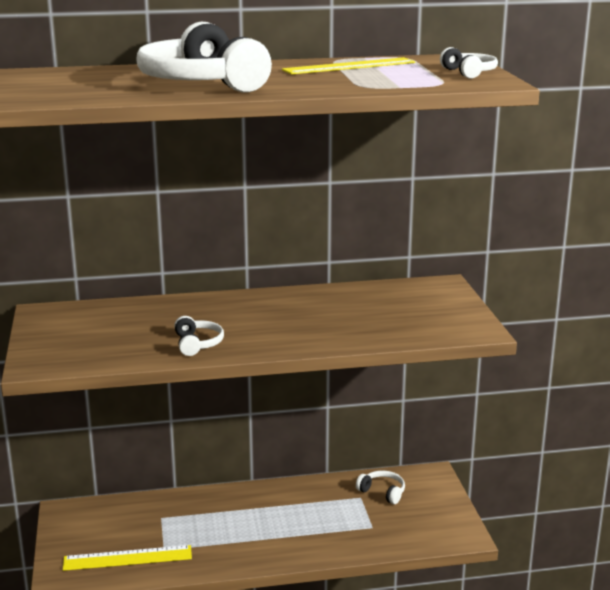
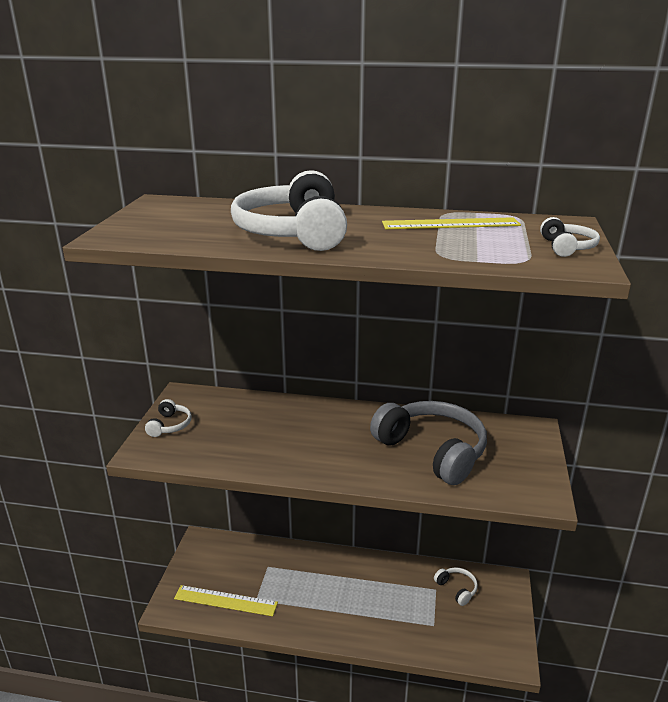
camera: 20 degrees right, 5 degrees up
white headphones [174,316,224,356] -> white headphones moved to [145,399,192,437]
none -> grey headphones [370,401,487,485]

